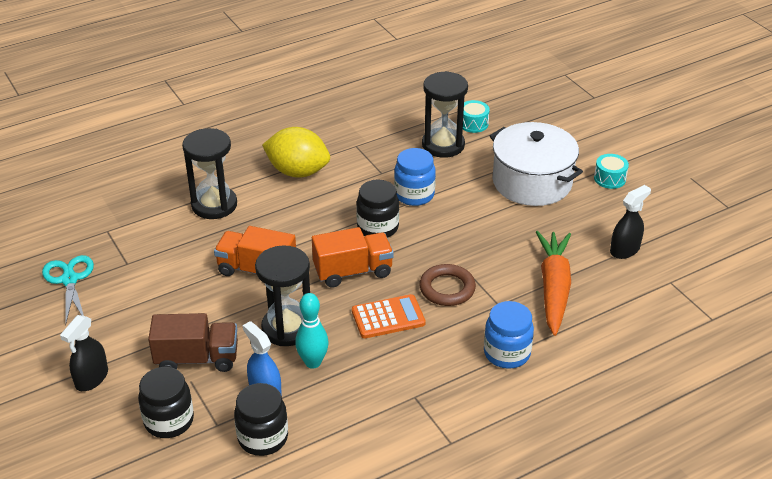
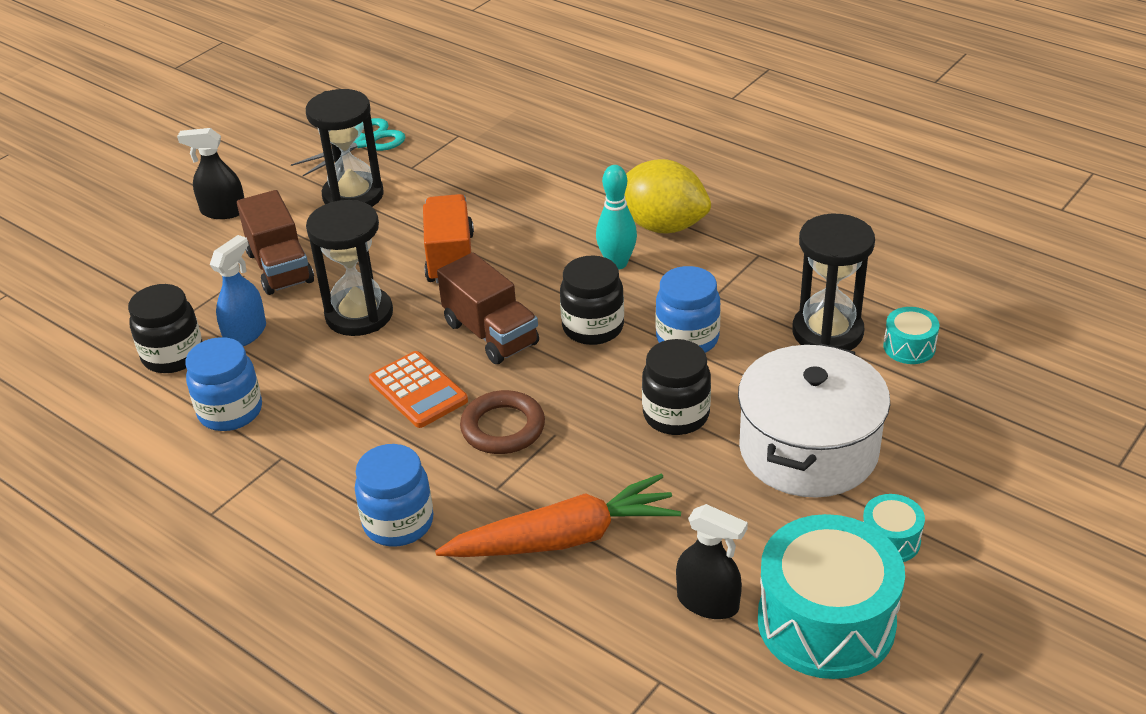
camera: 70 degrees right, 0 degrees up
black jar [138,367,194,438] -> black jar moved to [642,339,711,435]
black hourglass [182,128,237,219] -> black hourglass moved to [306,89,384,207]
yellow lemon [262,127,330,178] -> yellow lemon turned 60 degrees counterclockwise [624,159,711,233]
turquoise bowling pin [295,293,329,369] -> turquoise bowling pin moved to [596,165,637,270]
orange truck [312,227,394,288] -> brown truck [437,253,539,364]
none -> blue jar [186,337,262,431]
none -> turquoise drum [758,514,905,679]

